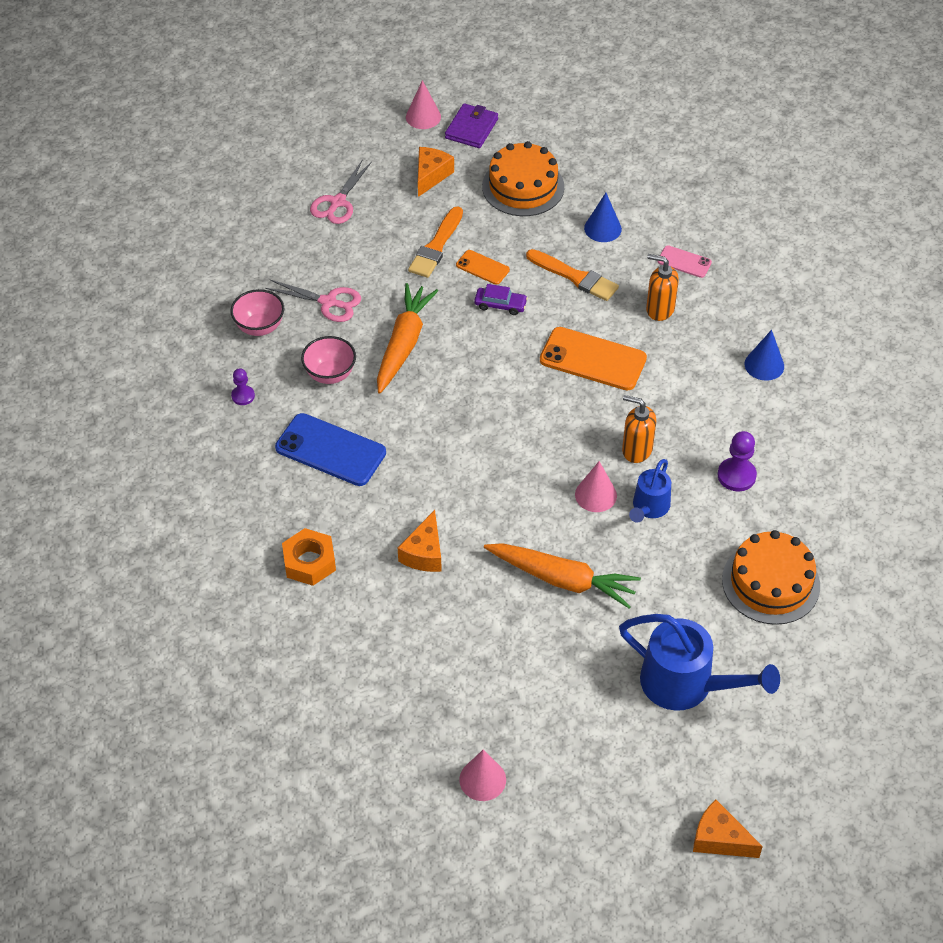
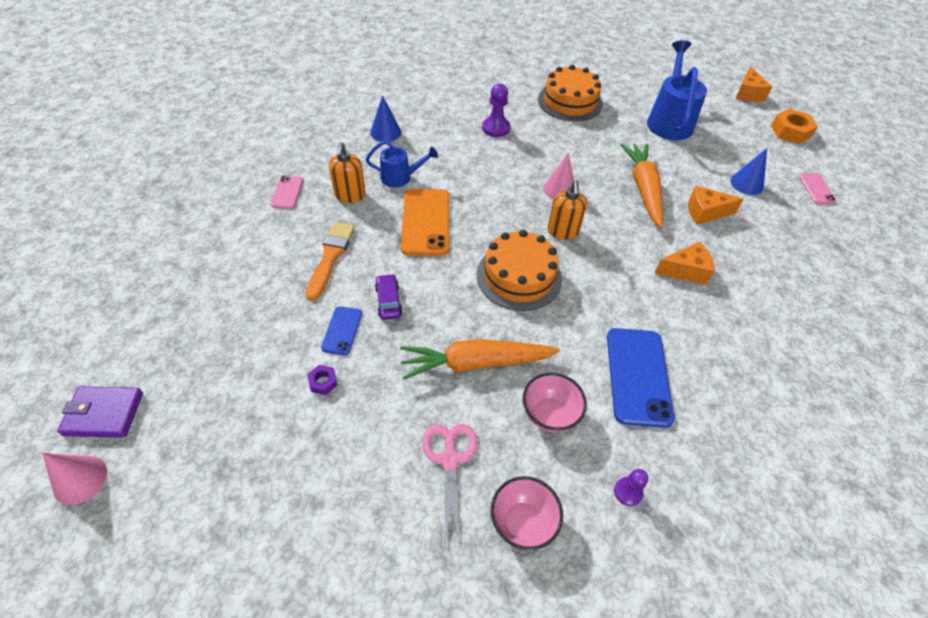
camera: 115 degrees left, 0 degrees up
orange nut [282,528,336,586] -> orange nut moved to [771,109,818,144]
pink scissors [310,159,372,224] -> none
orange brush [408,206,463,278] -> purple nut [307,365,338,395]
orange cheese [418,147,454,197] -> orange cheese moved to [688,186,744,225]
orange phone [456,250,510,285] -> blue phone [321,306,362,355]
pink cone [459,750,506,801] -> pink phone [799,173,837,204]
orange cake [482,141,564,216] -> orange cake moved to [477,230,562,311]
blue cone [584,193,622,242] -> blue cone moved to [730,148,767,195]
orange soap dispenser [622,395,656,463] -> orange soap dispenser moved to [548,180,587,240]
blue watering can [629,459,671,523] -> blue watering can moved to [366,140,438,187]

